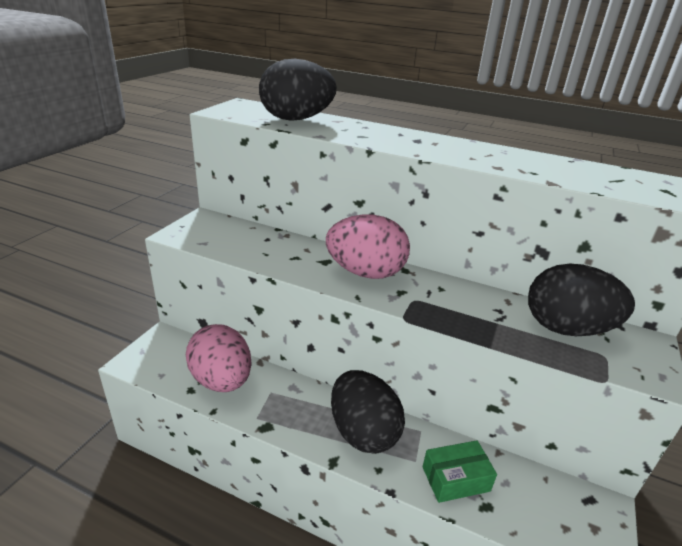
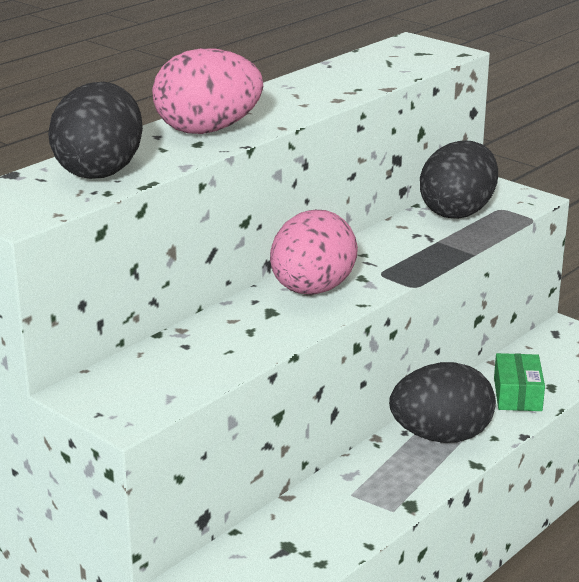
camera: 70 degrees left, 5 degrees down
pink egg [186,324,252,392] -> pink egg moved to [152,48,263,134]

